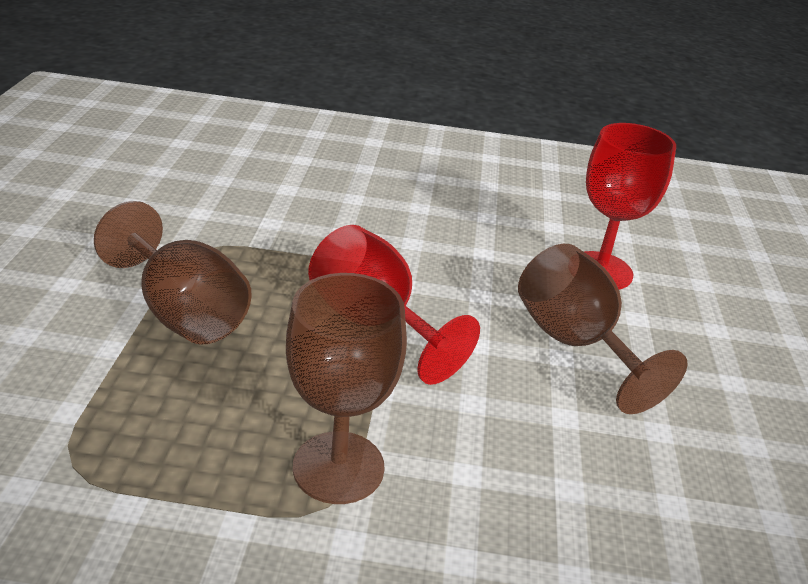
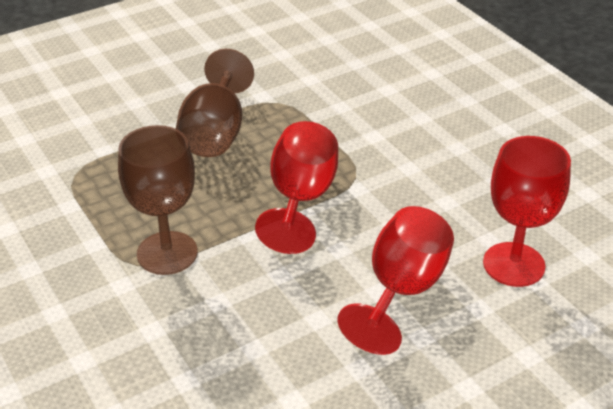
camera: 55 degrees right, 5 degrees up
brown goblet [518,244,687,414] -> red goblet [338,206,454,355]

